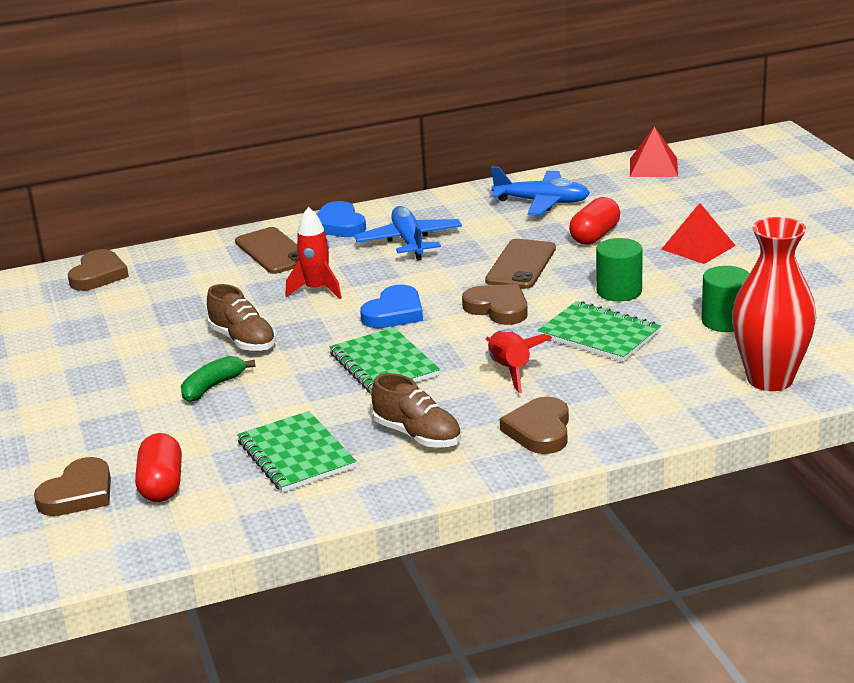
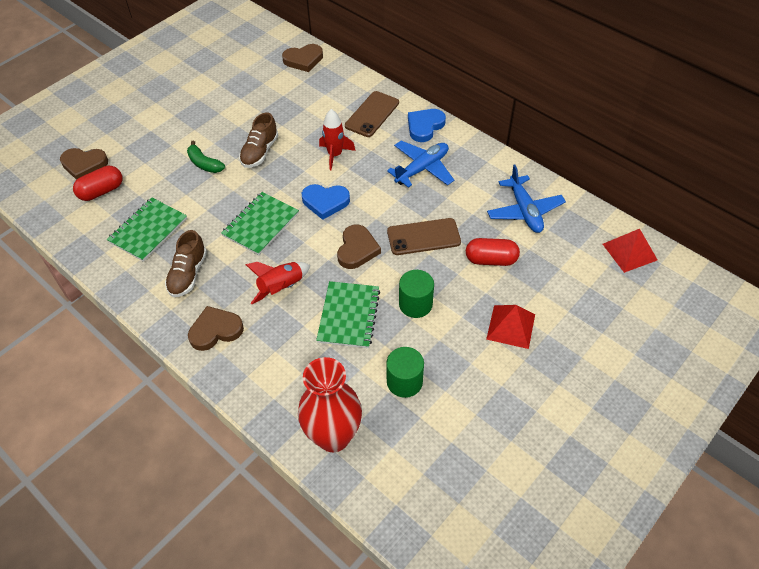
camera: 60 degrees right, 25 degrees up
green banana [181,356,256,402] -> green banana turned 150 degrees counterclockwise [187,140,225,173]

